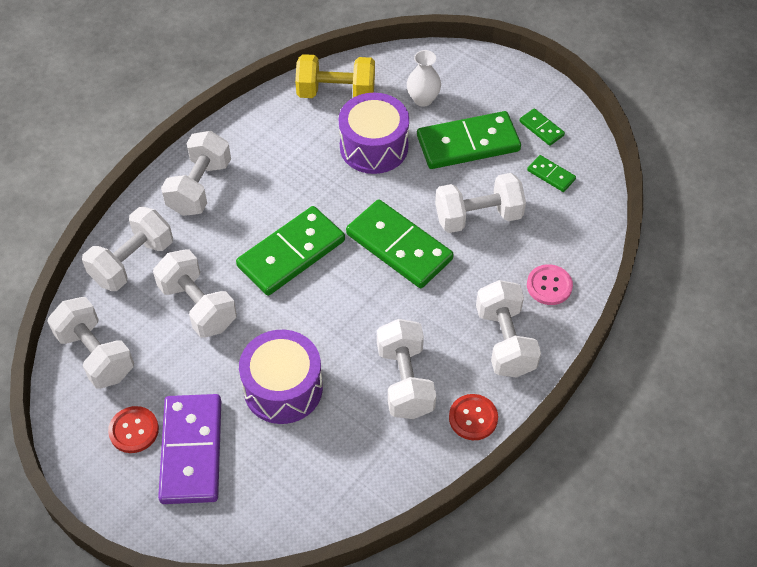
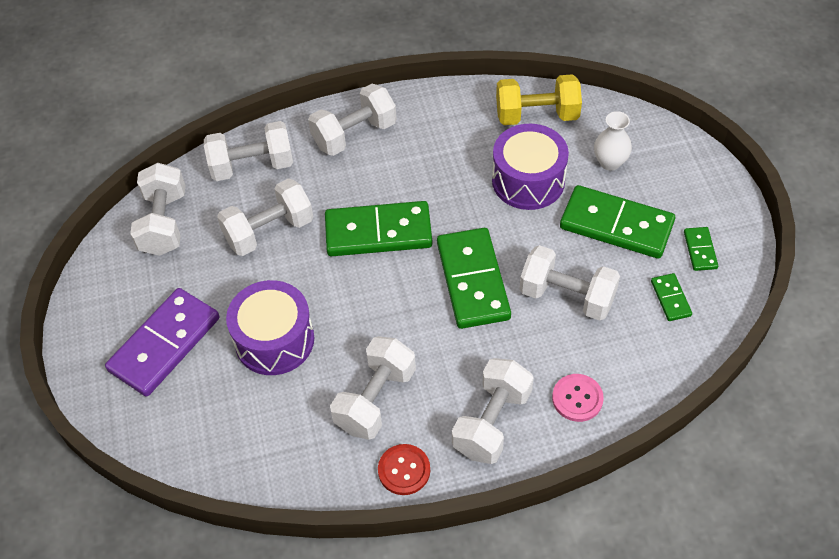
camera: 40 degrees right, 0 degrees up
red button [108,406,159,453] -> none
white dumbbell [153,249,237,338] -> white dumbbell turned 60 degrees clockwise [217,178,313,256]
yellow dumbbell [295,54,375,98] -> yellow dumbbell turned 45 degrees counterclockwise [496,74,582,125]

